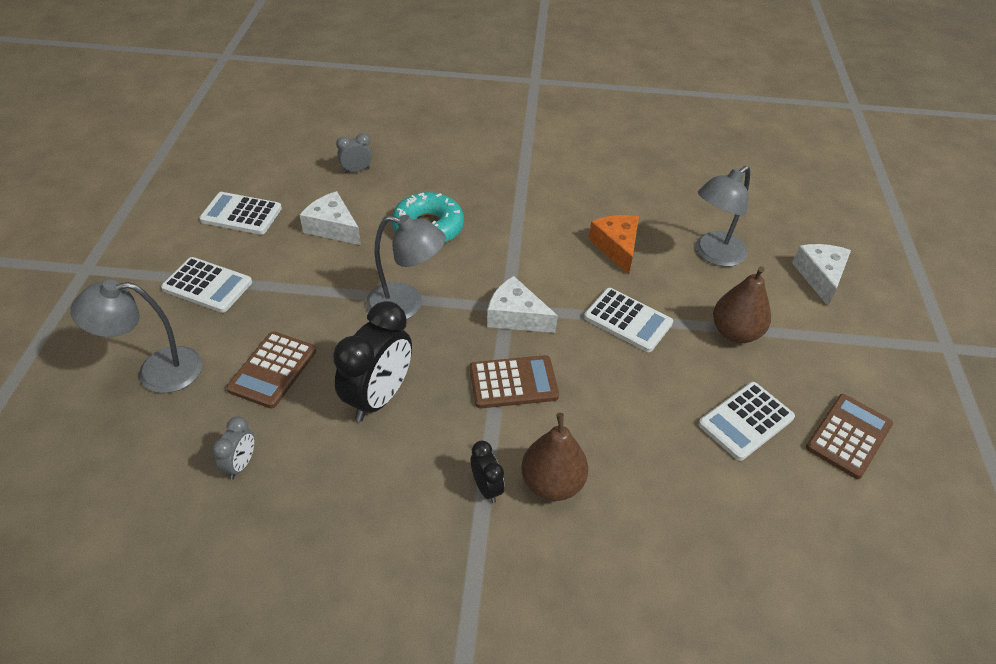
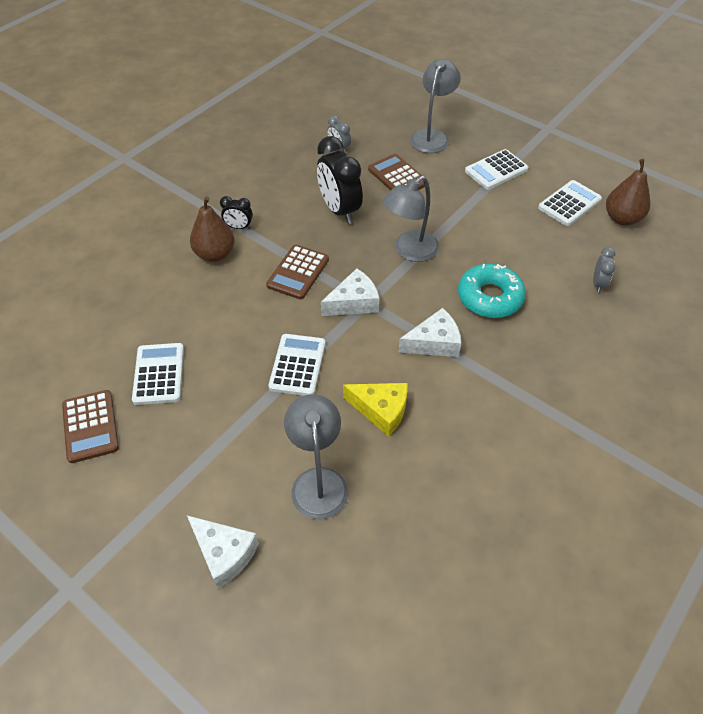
camera: 125 degrees right, 5 degrees up
white cheese [300,191,361,245] -> white cheese moved to [399,308,461,357]
white calculator [584,288,673,352] -> white calculator turned 120 degrees clockwise [268,334,325,396]
orange cheese [589,215,639,274] -> yellow cheese [343,383,407,436]
brown pear [713,266,771,343] -> brown pear moved to [606,159,650,225]

